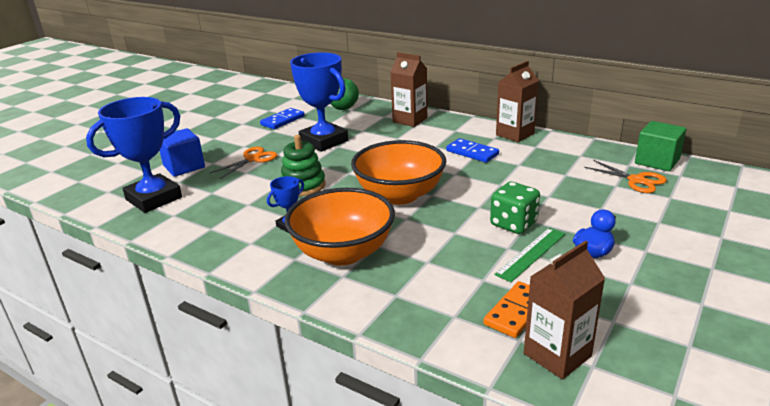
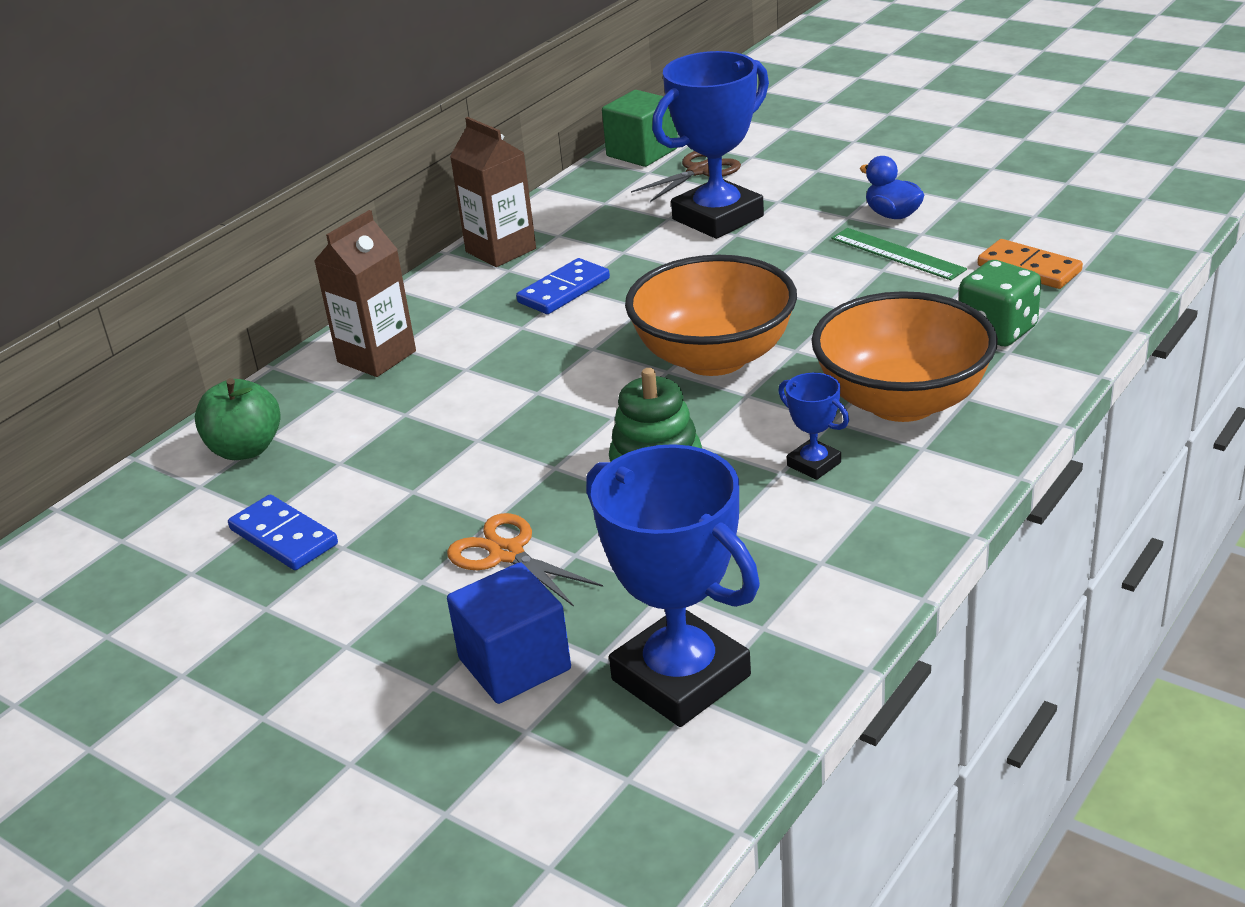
camera: 85 degrees left, 5 degrees up
blue trophy [290,52,348,152] -> blue trophy moved to [652,51,769,239]
green dice [490,182,540,234] -> green dice moved to [959,260,1041,346]
brown carton [524,241,605,380] -> none
orange scissors [584,160,667,193] -> brown scissors [631,151,741,202]

